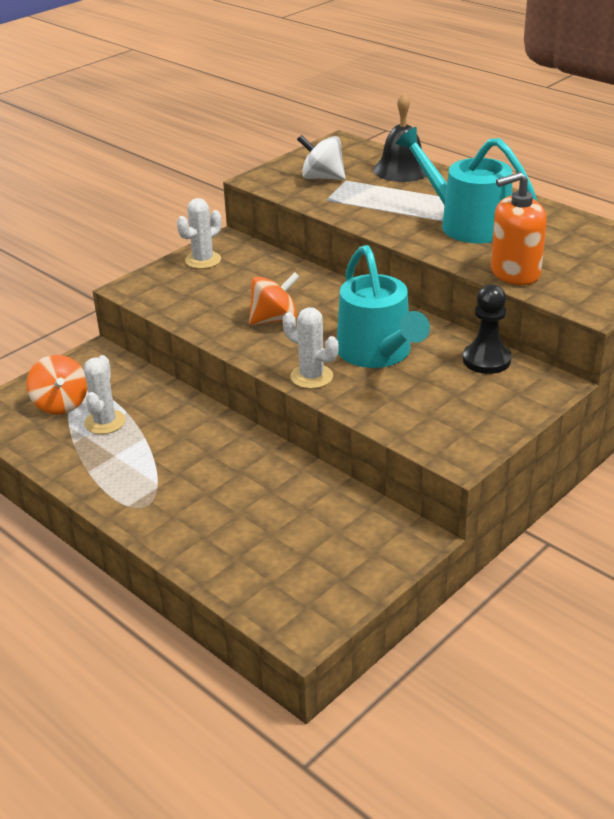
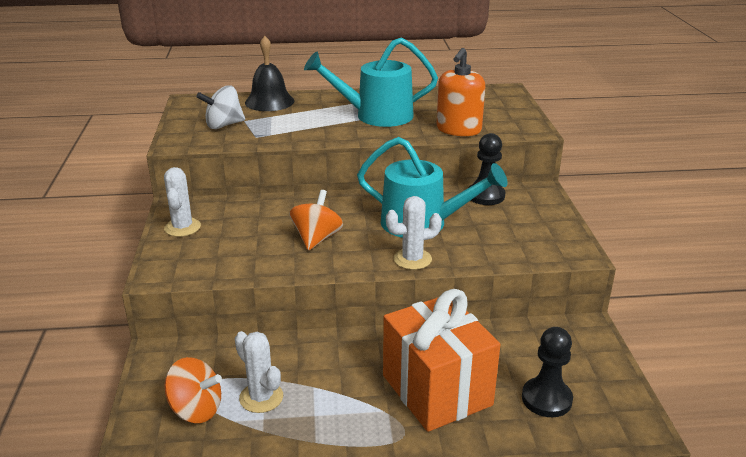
camera: 50 degrees left, 5 degrees down
none -> orange gift [383,289,501,432]
none -> black pawn [522,327,573,417]

